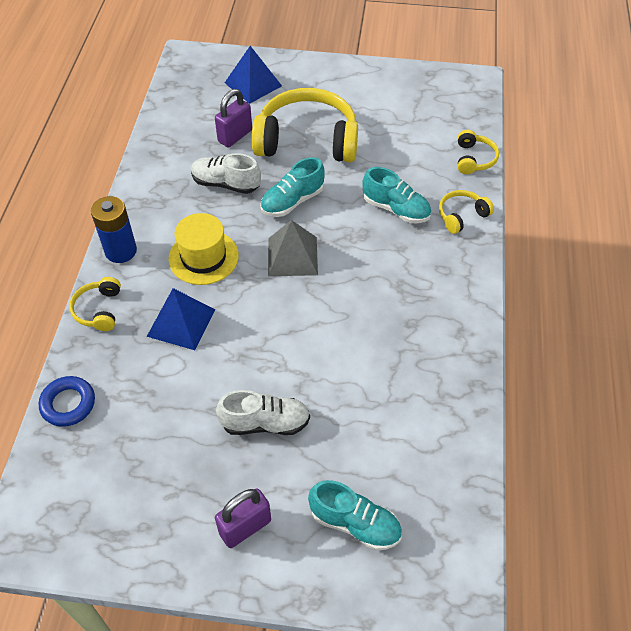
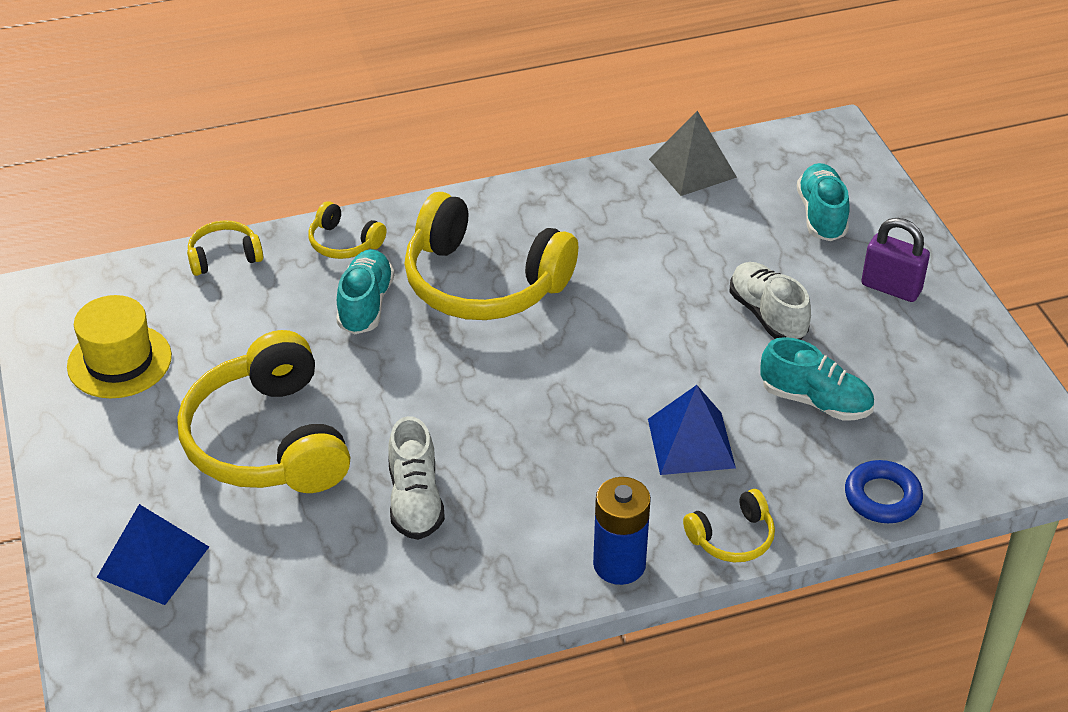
camera: 115 degrees left, 10 degrees down
yellow hat [168,213,239,285] -> yellow hat moved to [67,295,172,398]
purple padlock [215,89,252,147] -> none
turquoise shoe [260,157,325,217] -> turquoise shoe moved to [760,337,874,421]
grey pyramid [268,220,318,276] -> grey pyramid moved to [649,111,737,196]
none -> yellow headphones [404,192,578,320]

